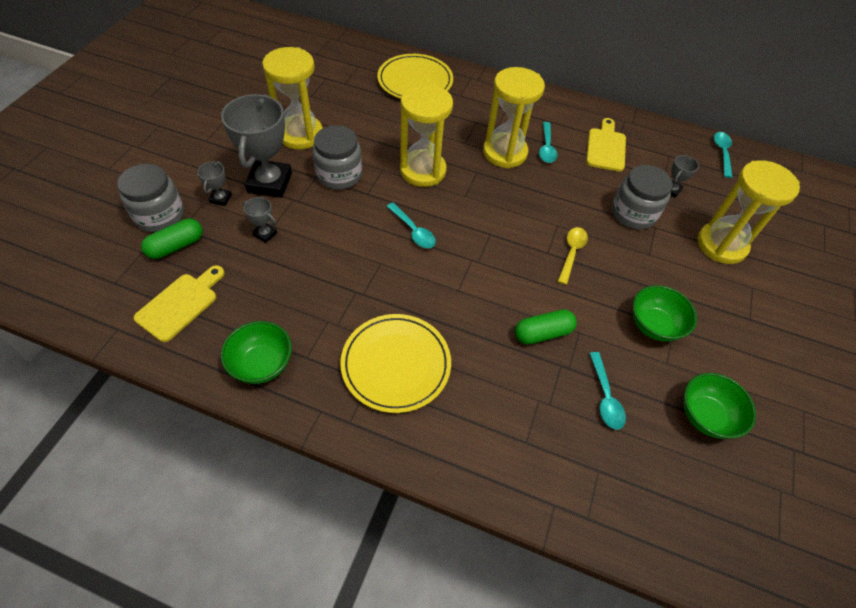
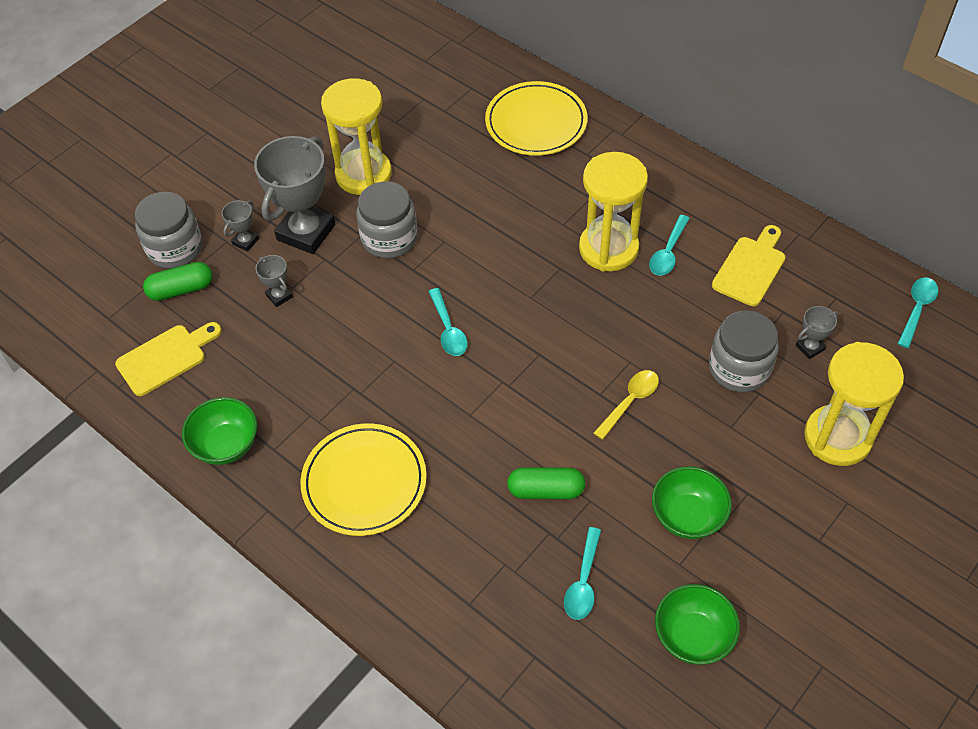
camera: 25 degrees right, 0 degrees up
yellow hourglass [400,84,453,187] -> none

